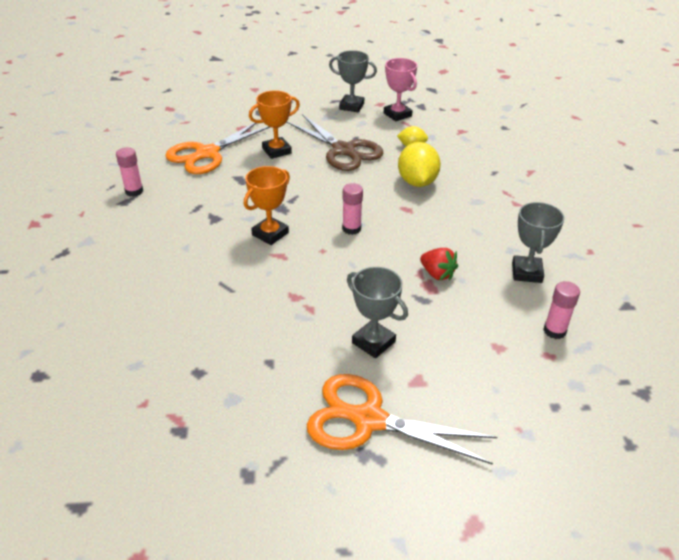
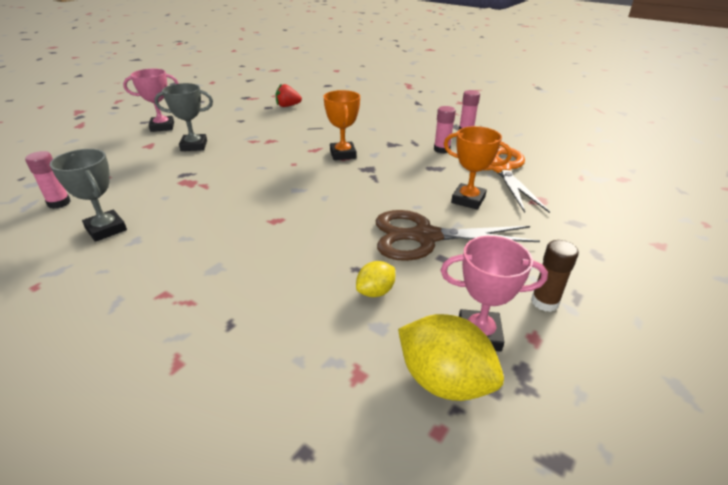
camera: 130 degrees right, 5 degrees down
orange trophy [249,90,300,159] -> orange trophy turned 75 degrees counterclockwise [444,126,512,210]
orange scissors [307,374,497,465] -> pink trophy [123,69,179,132]
grey trophy [329,50,377,112] -> brown glue stick [531,240,579,312]
pink glue stick [342,183,363,235] -> pink glue stick moved to [434,106,456,153]
yellow lemon [398,142,441,187] -> yellow lemon moved to [398,314,504,401]
red strawberry [420,248,458,281] -> red strawberry moved to [275,83,302,107]

